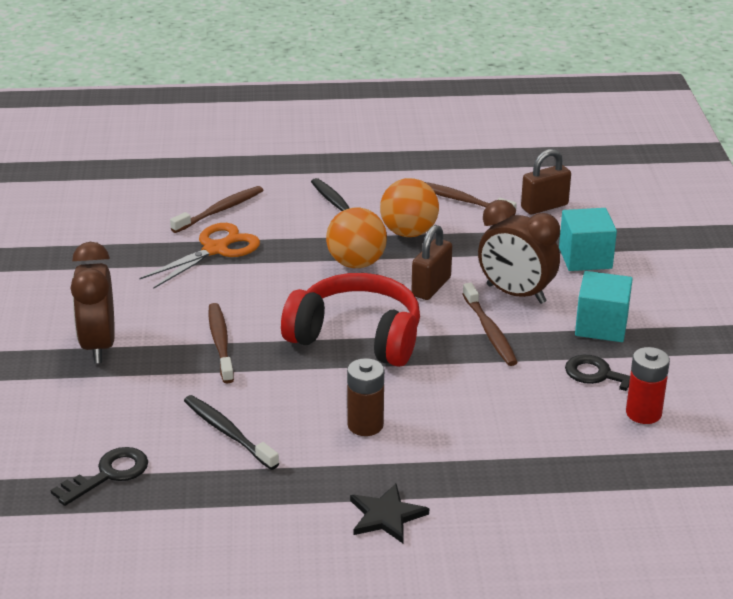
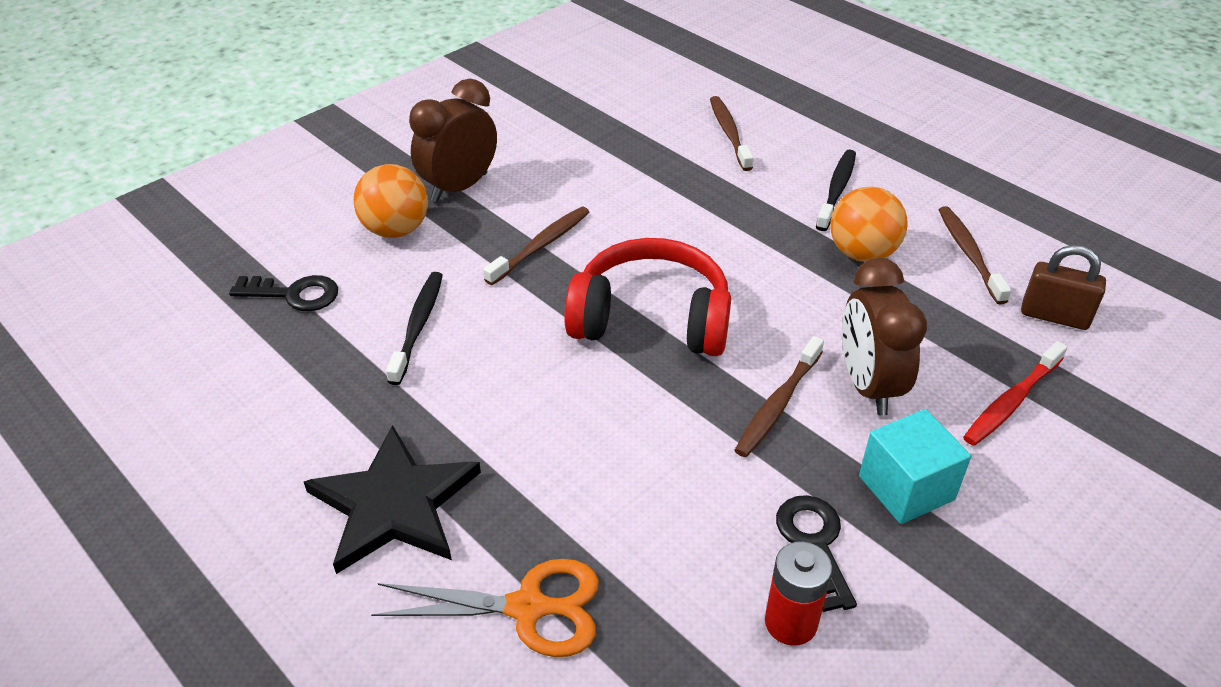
camera: 50 degrees right, 10 degrees up
orange scissors [139,223,260,289] -> orange scissors moved to [371,559,599,657]
brown toothbrush [170,186,263,233] -> brown toothbrush turned 105 degrees counterclockwise [710,96,754,171]
red headphones [281,273,420,367] -> red headphones turned 60 degrees counterclockwise [564,238,731,356]
orange ball [326,208,387,268] -> orange ball moved to [353,164,428,238]
brown battery [347,358,384,436] -> none
black star [350,483,429,543] -> black star [304,425,481,574], size x1.75
brown padlock [411,225,452,300] -> none
turquoise cube [559,208,617,271] -> red toothbrush [963,341,1067,446]

